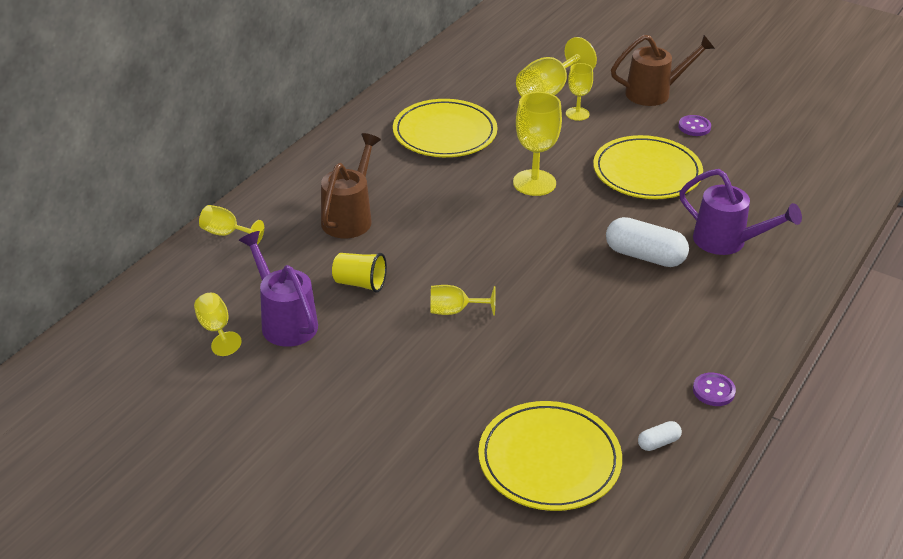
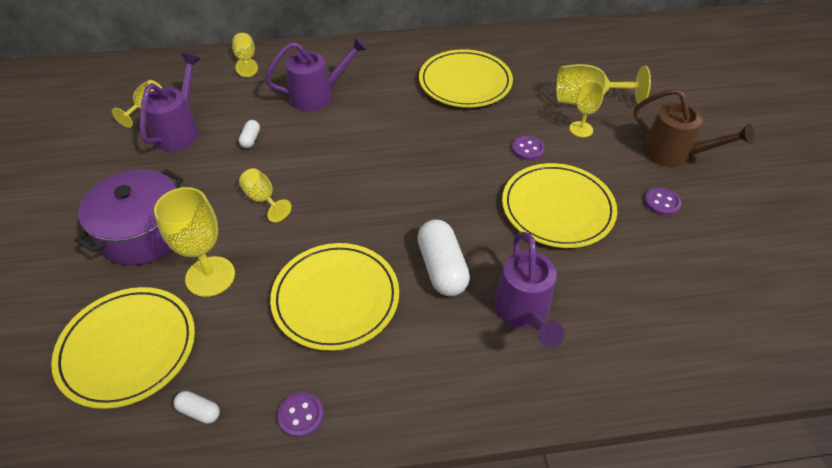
camera: 50 degrees right, 10 degrees up
brown watering can [321,133,381,238] -> purple watering can [265,36,368,111]
yellow cup [332,253,387,293] -> white capsule [239,120,260,148]
yellow goblet [513,92,562,196] -> yellow goblet moved to [154,187,235,297]
none -> purple pot [75,169,183,265]
none -> yellow plate [270,243,399,351]
none -> purple button [512,135,545,161]

